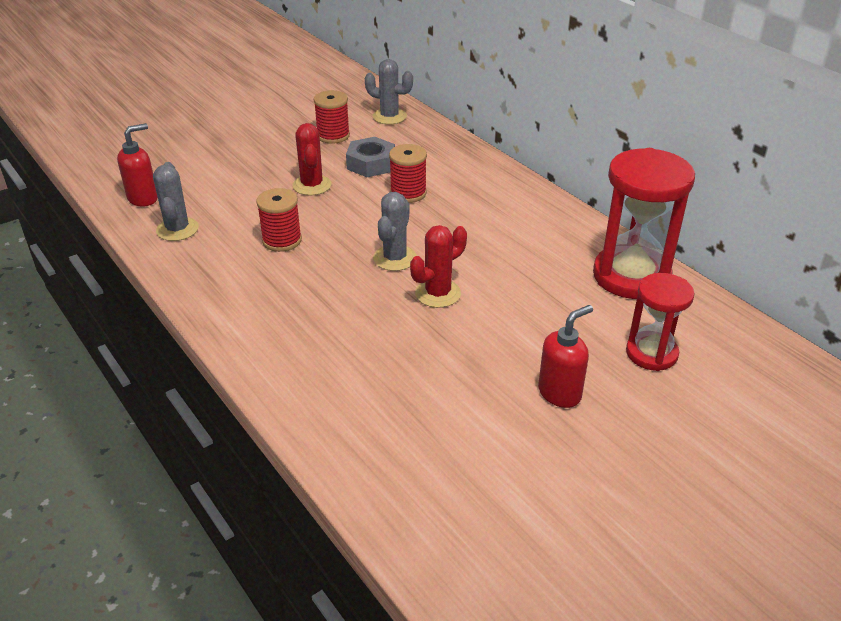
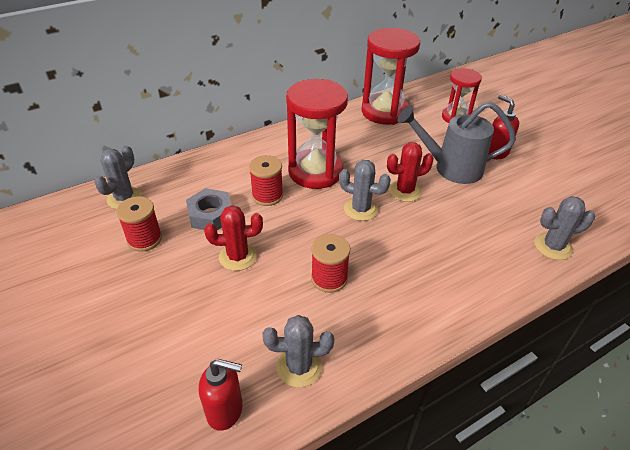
camera: 85 degrees left, 5 degrees up
red soap dispenser [117,123,158,206] -> red soap dispenser turned 135 degrees clockwise [199,359,243,431]
red cactus [410,225,467,308] -> red cactus turned 75 degrees counterclockwise [387,142,434,202]
none -> red hourglass [286,79,348,189]
none -> grey watering can [398,102,516,184]
none -> grey cactus [535,196,595,260]

